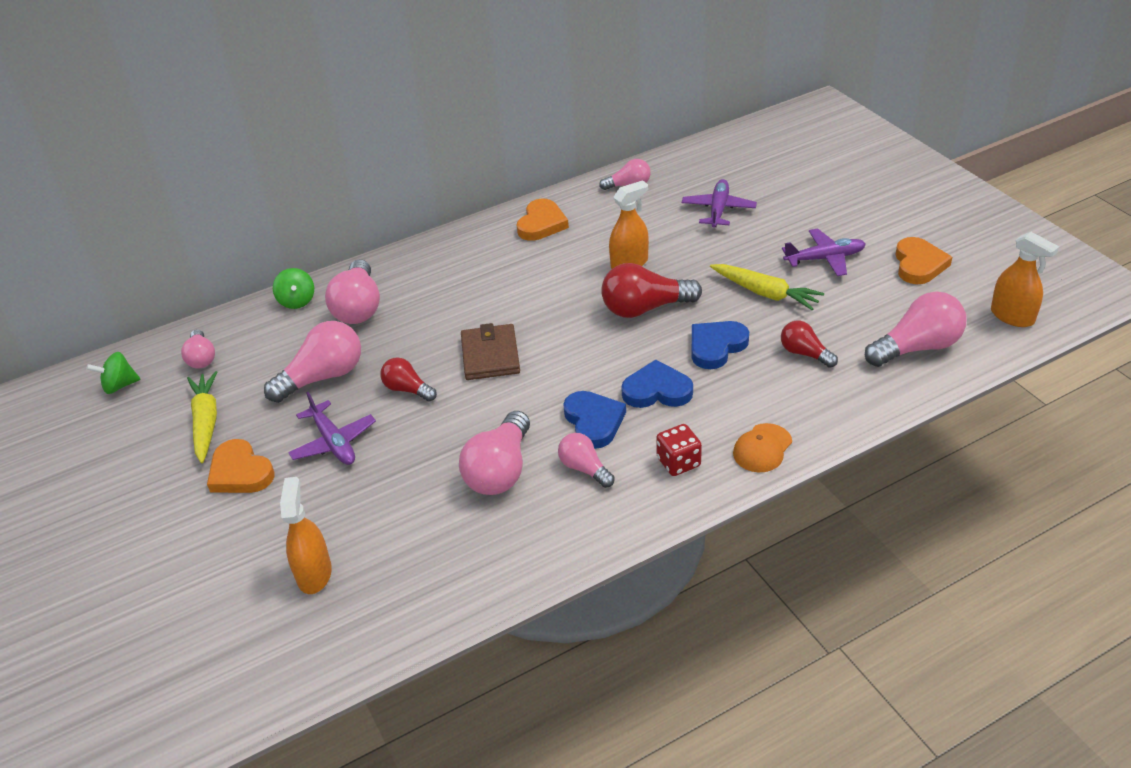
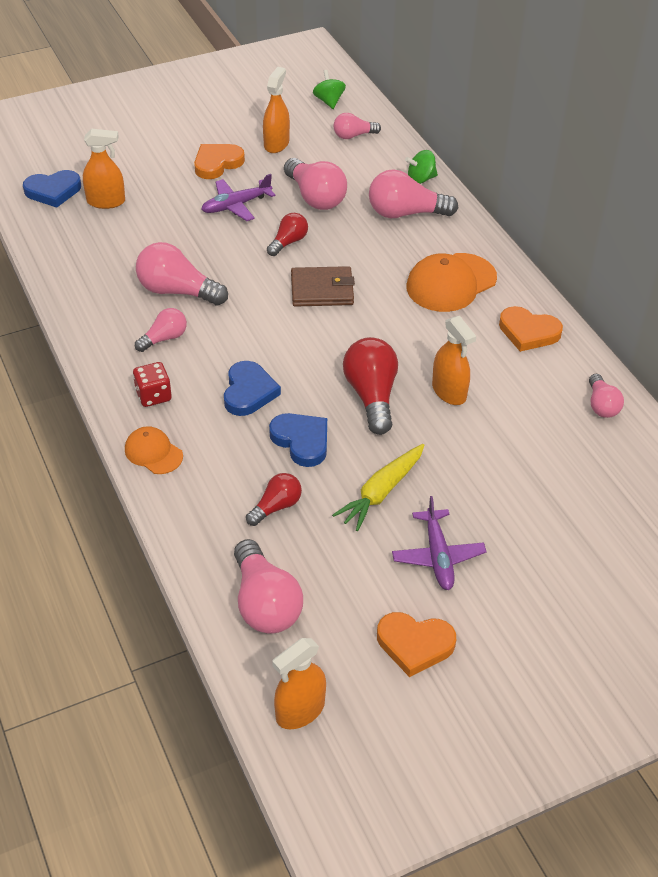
camera: 90 degrees right, 5 degrees up
yellow carrot [187,371,217,463] -> orange spray bottle [263,67,290,153]
blue heart [563,391,626,449] -> blue heart moved to [23,170,81,208]
purple plane [682,179,757,228] -> none
none -> orange cap [406,253,497,312]

